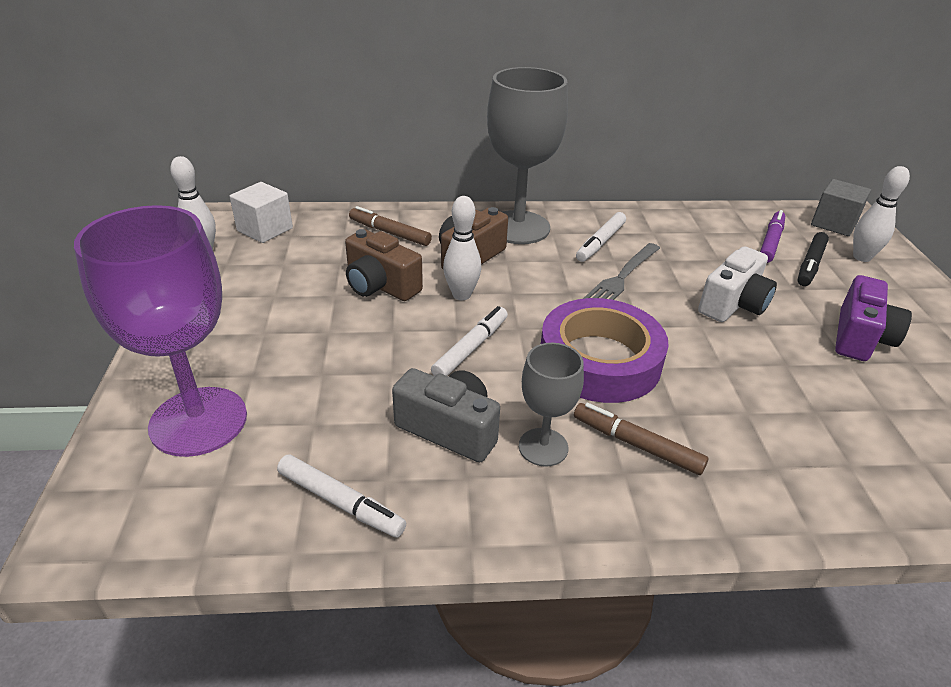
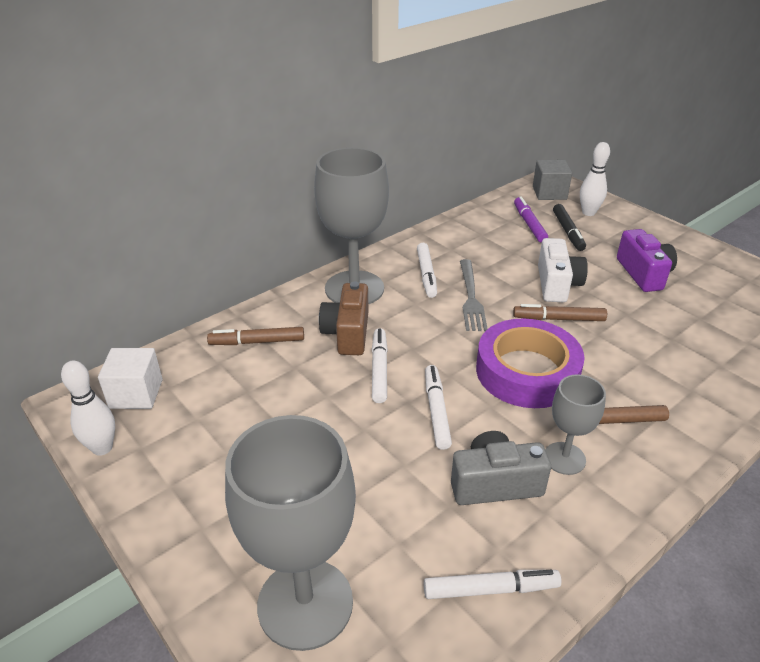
camera: 35 degrees left, 0 degrees up
purple goblet [74,205,247,457] -> grey goblet [225,415,356,651]
brown camera [345,229,423,301] -> none
white bowling pin [443,196,481,300] -> white marker [372,328,388,403]
none -> brown marker [513,304,607,321]

